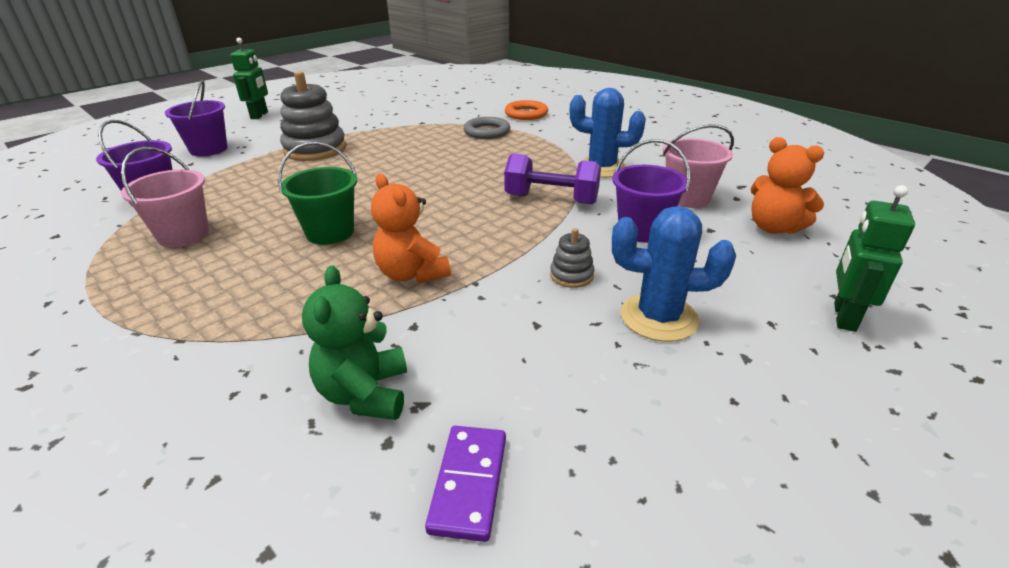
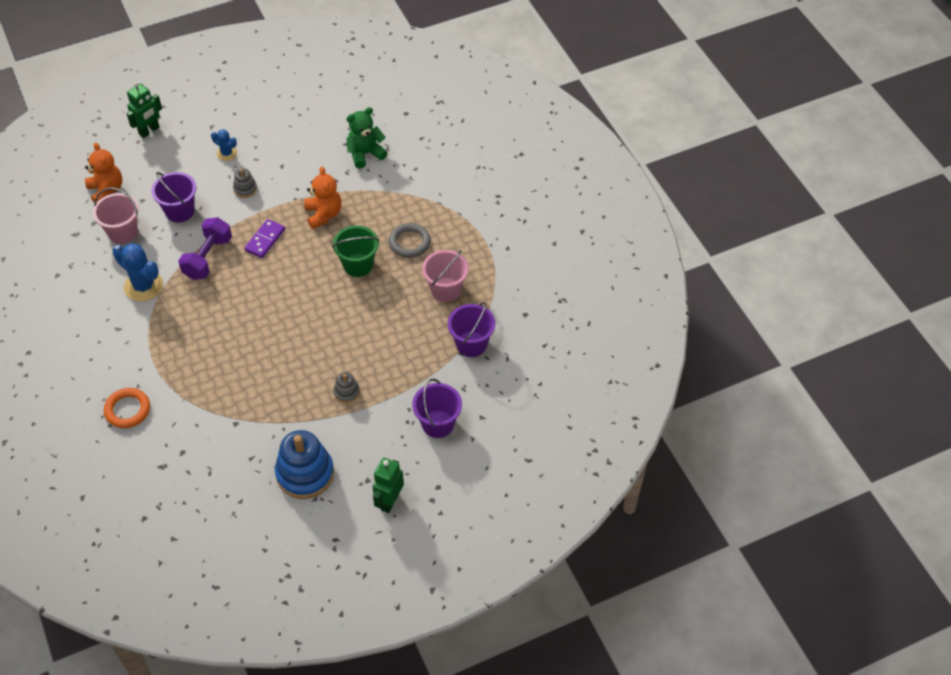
camera: 160 degrees left, 20 degrees up
grey stacking toy [280,71,346,161] -> grey stacking toy [334,372,360,403], size x0.47
green teddy bear [302,266,407,420] -> green teddy bear turned 135 degrees counterclockwise [346,107,388,169]
purple domino [425,426,506,542] -> purple domino moved to [244,219,285,258]
grey ring [464,117,510,139] -> grey ring moved to [389,223,431,258]
purple dumbbell [504,153,601,204] -> purple dumbbell turned 75 degrees clockwise [178,217,232,280]
blue cactus [612,206,736,342] -> blue cactus [211,129,237,161], size x0.56
none -> blue stacking toy [275,430,334,499]

